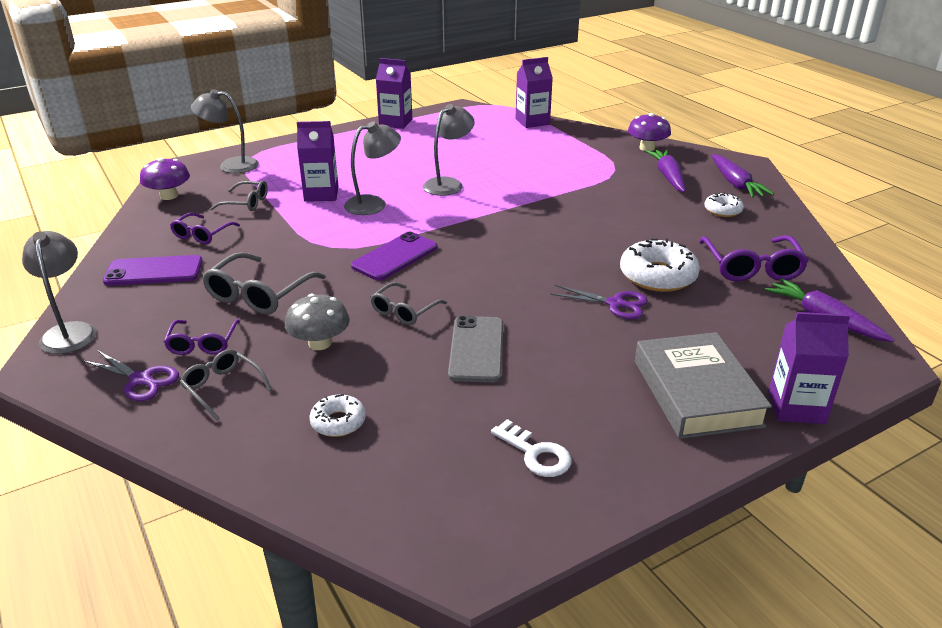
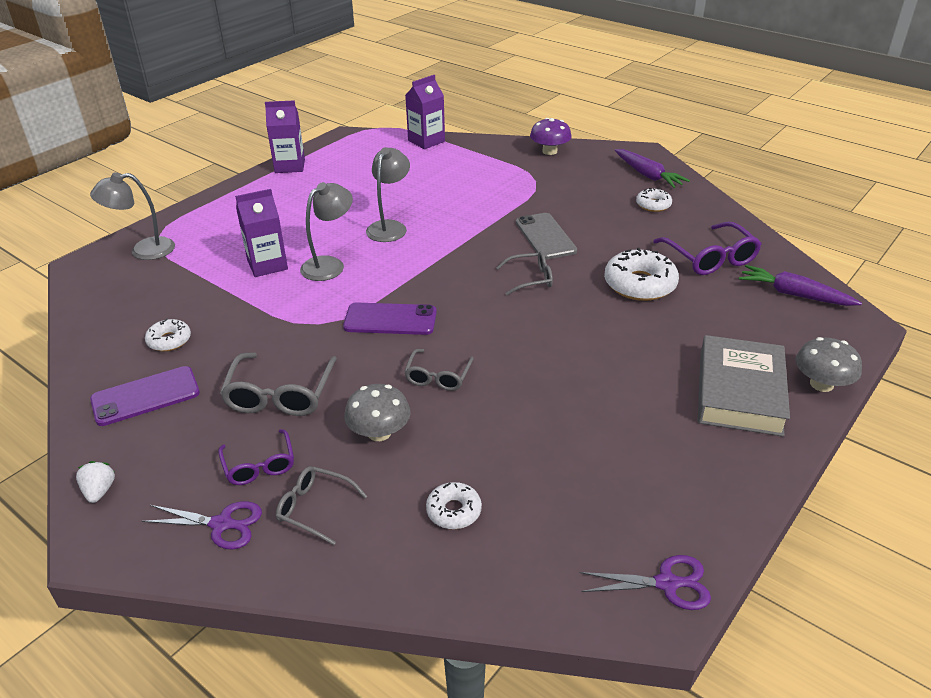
camera: 20 degrees left, 5 degrees up
grey lamp [22,231,97,354] -> white strawberry [76,461,115,503]
purple mushroom [140,158,190,200] -> none
purple glasses [170,213,240,244] -> white donut [145,319,191,351]
grey glasses [210,181,268,211] -> grey glasses moved to [496,251,553,295]
purple phone [351,232,437,281] -> purple phone turned 75 degrees clockwise [343,302,437,335]
grey phone [448,316,503,383] -> grey phone moved to [516,213,577,260]
white key [491,419,572,477] -> none
purple scissors [550,285,648,319] -> purple scissors moved to [580,555,711,610]
grey book [635,332,772,439] -> grey book turned 45 degrees clockwise [698,335,790,437]
purple carrot [645,149,685,192] -> none
purple carton [768,312,850,424] -> grey mushroom [796,337,862,392]

